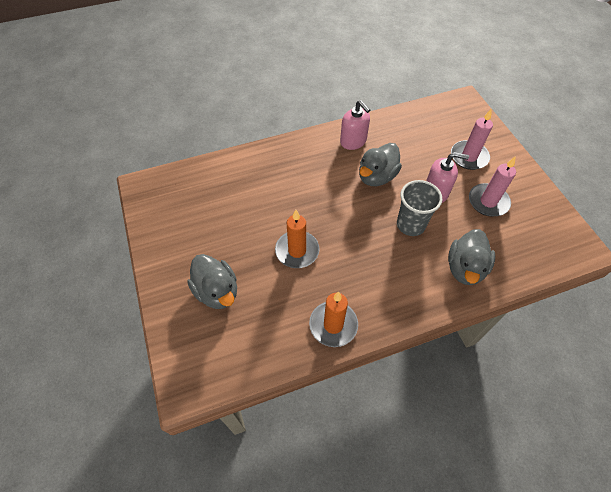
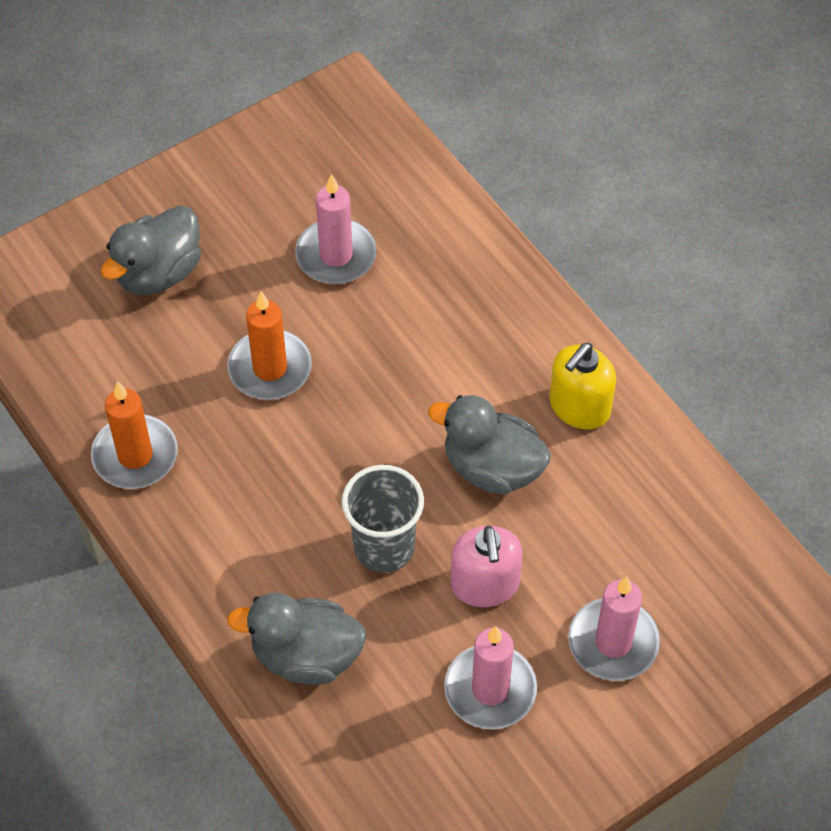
camera: 75 degrees right, 0 degrees up
pink soap dispenser [340,100,370,150] -> yellow soap dispenser [549,343,616,429]
none -> pink candle [295,174,377,284]

